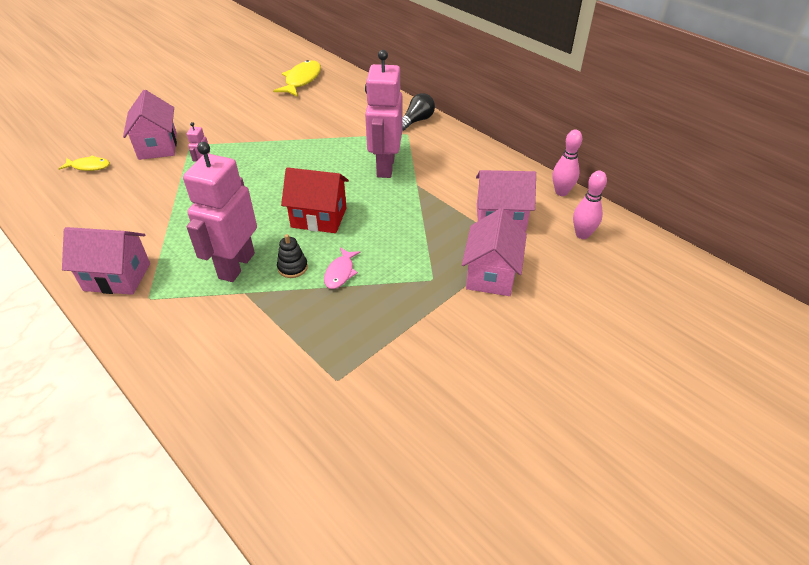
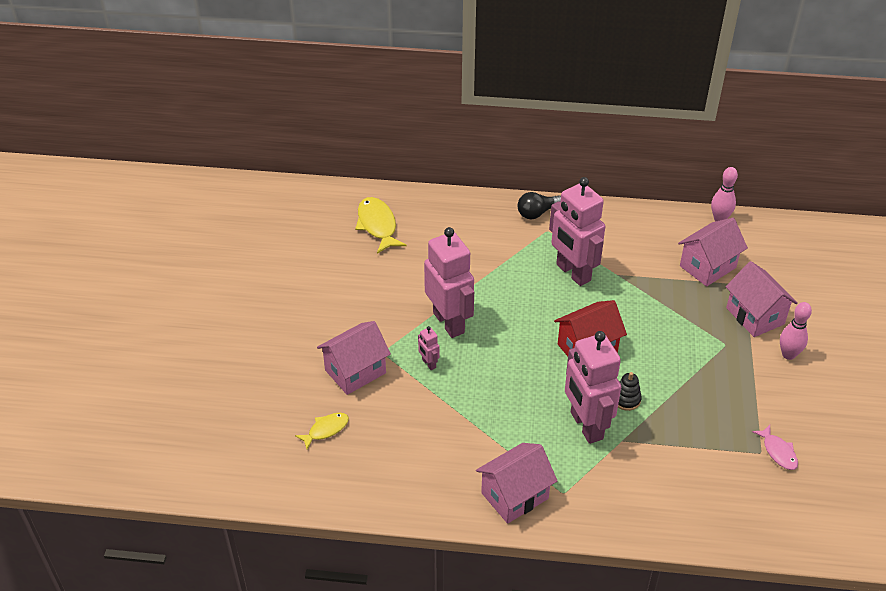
camera: 40 degrees left, 0 degrees up
pink house [123,90,177,160] -> pink house turned 75 degrees counterclockwise [317,321,391,395]
pink fish [324,248,360,289] -> pink fish moved to [752,425,798,470]
black light bulb [402,93,435,131] -> black light bulb turned 120 degrees counterclockwise [518,192,561,219]
pink bowling pin [573,171,607,239] -> pink bowling pin moved to [780,302,812,360]
none -> pink robot [424,227,474,338]

